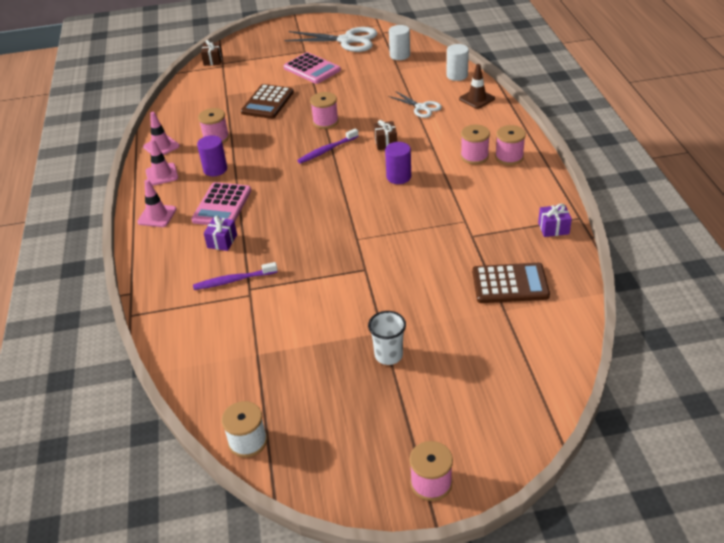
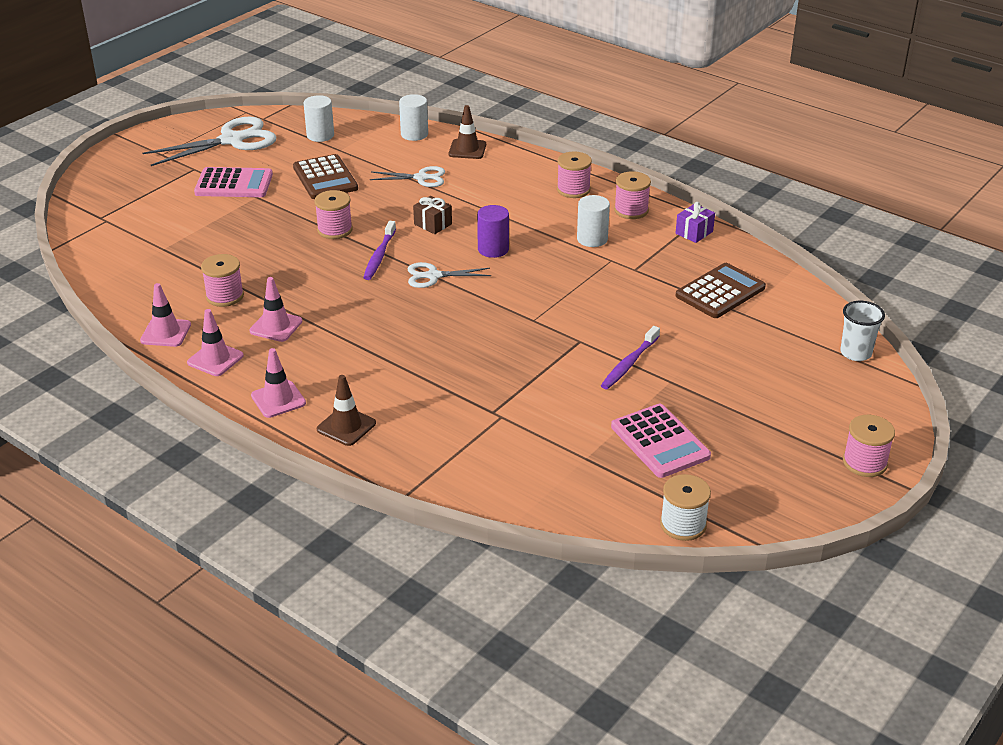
camera: 45 degrees left, 5 degrees down
pink calculator [191,182,251,225] -> pink calculator moved to [611,404,711,478]
purple toothbrush [193,262,278,290] -> purple toothbrush moved to [601,326,660,389]
purple cylinder [197,135,227,176] -> pink traffic cone [250,277,302,342]
brown gift [201,40,223,66] -> none
purple gift [204,216,237,251] -> none
brown calculator [241,84,294,119] -> brown calculator moved to [293,154,358,199]
white cup [368,311,406,365] -> white cup moved to [840,301,885,361]
pink spool [461,125,490,164] -> pink spool moved to [614,171,651,219]
none -> brown traffic cone [317,375,376,446]
none -> white scissors [408,262,491,288]
none -> white cylinder [577,195,610,247]

